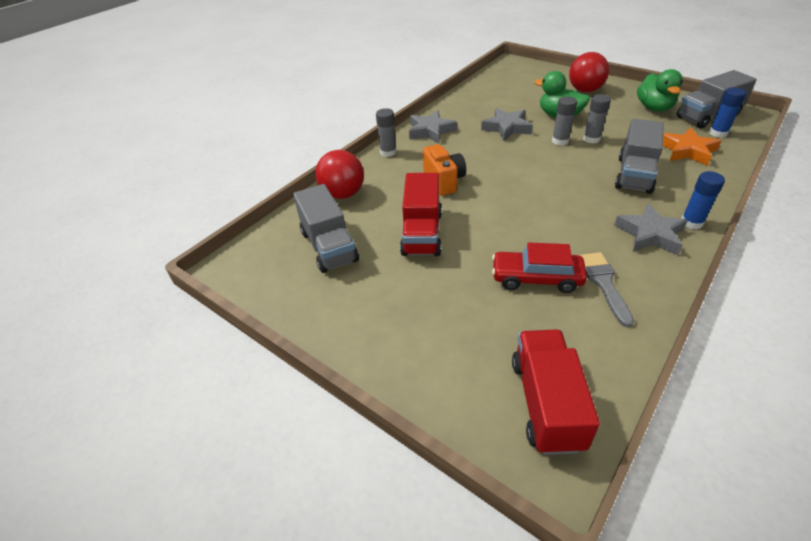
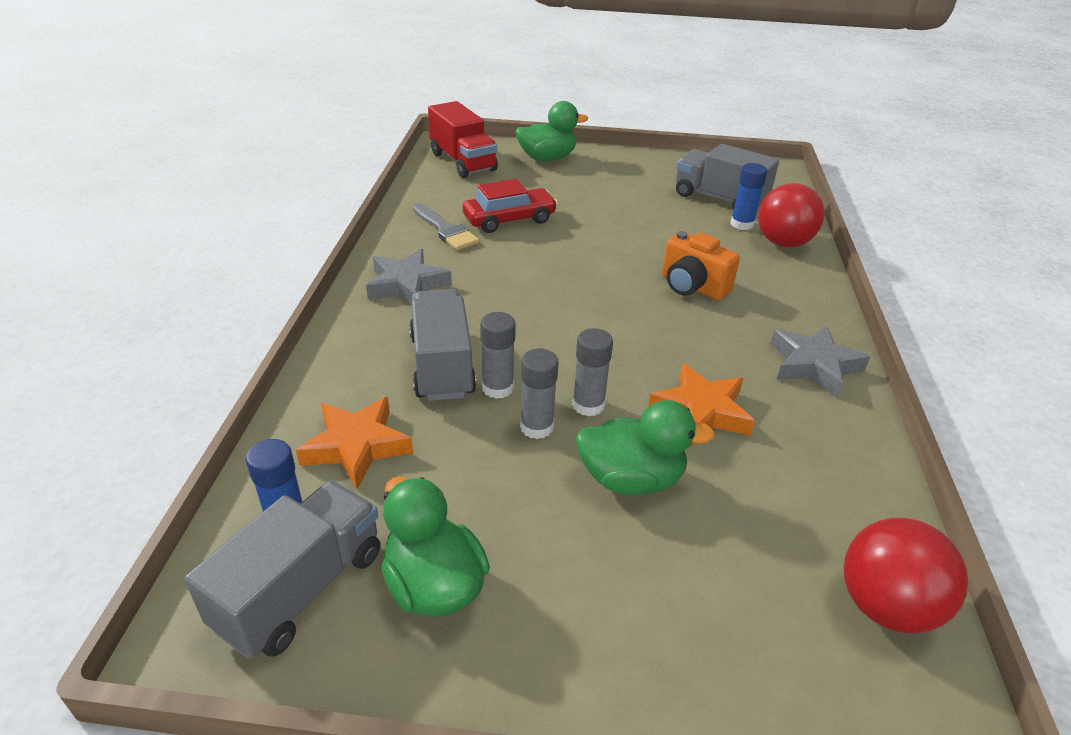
camera: 145 degrees right, 5 degrees down
grey glue stick [376,108,396,157] -> grey glue stick moved to [480,312,516,399]
red truck [400,173,442,256] -> none
grey star [481,108,533,141] -> orange star [648,363,755,446]
red ball [569,52,609,92] -> red ball moved to [843,518,968,633]
blue glue stick [682,171,725,230] -> blue glue stick moved to [730,163,767,230]
none -> green duck [515,101,588,161]

